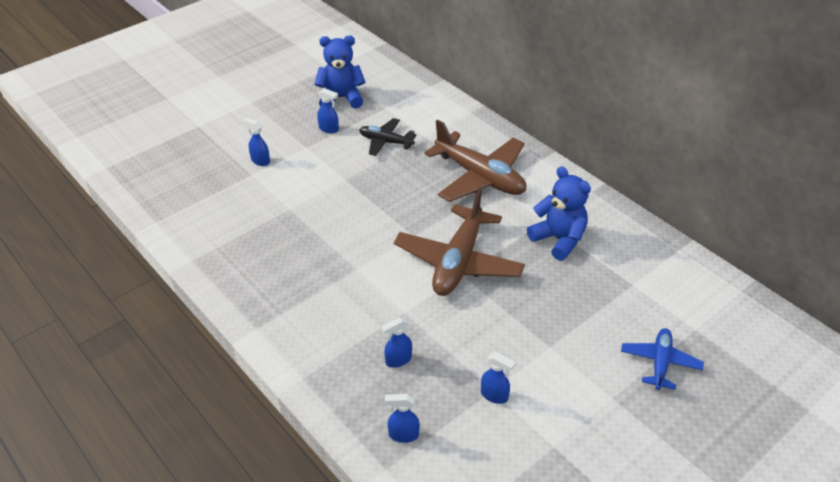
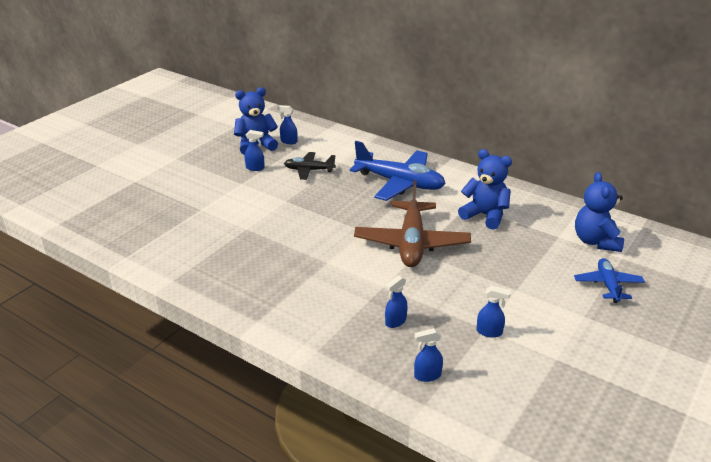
camera: 15 degrees left, 10 degrees down
blue spray bottle [243,118,270,166] -> blue spray bottle moved to [277,105,298,144]
brown plane [424,120,526,202] -> blue plane [350,141,446,201]
none -> blue teddy bear [575,172,624,252]

